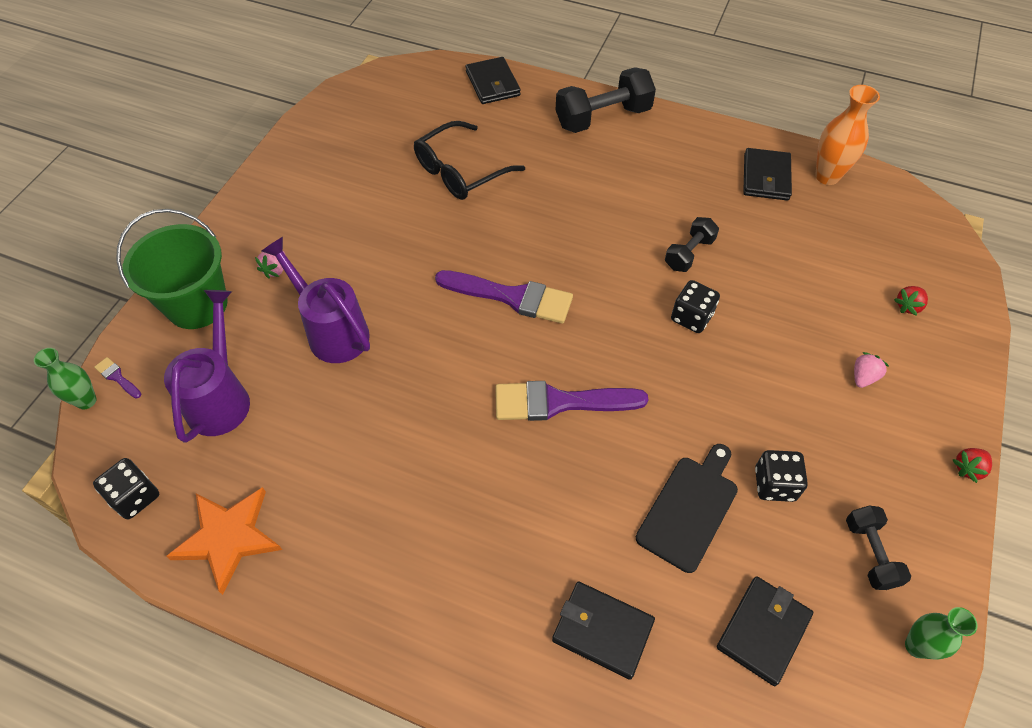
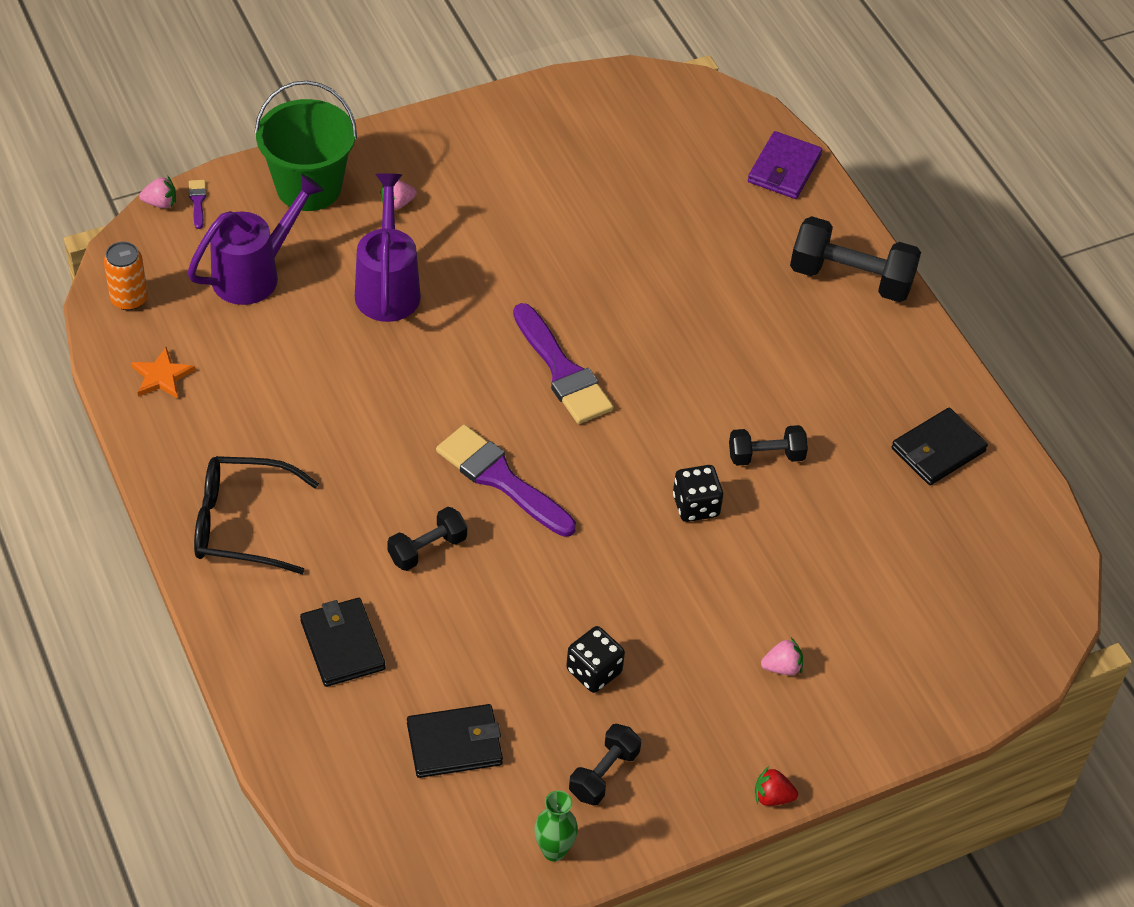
camera: 40 degrees right, 5 degrees down
green vase [34,348,97,409] -> pink strawberry [139,177,176,208]
black dice [93,458,159,519] -> orange can [104,242,148,310]
orange star [166,487,282,595] -> orange star [131,347,195,399], size x0.60
black glasses [414,121,525,200] -> black glasses moved to [194,456,319,574]
black wallet [466,57,521,104] -> purple wallet [748,131,822,199]
black cutting board [636,444,738,573] -> none
orange vase [815,85,880,185] -> none
red strawberry [894,286,928,316] -> none
none -> black dumbbell [387,507,467,571]

